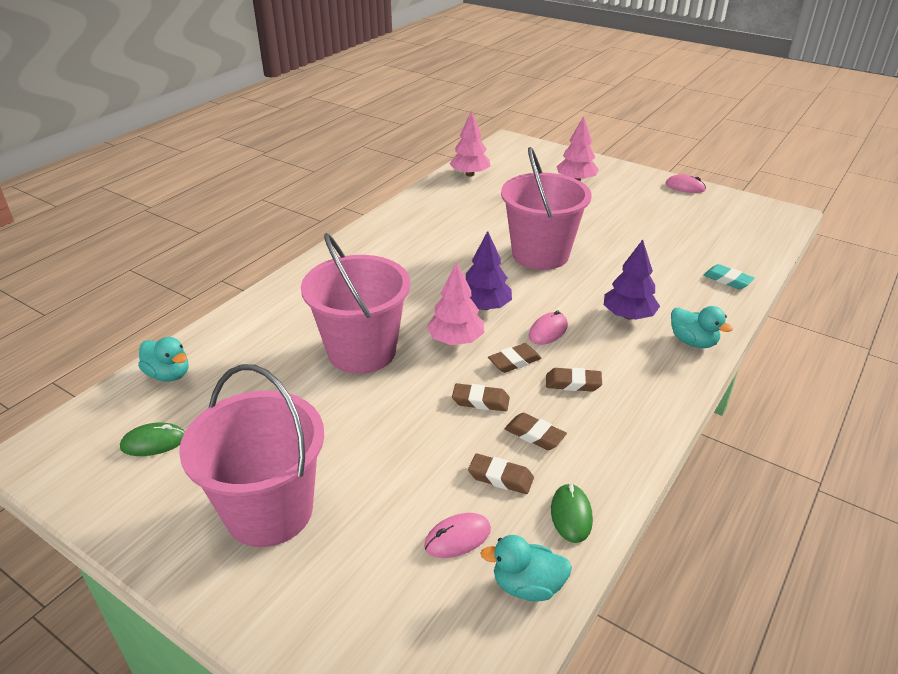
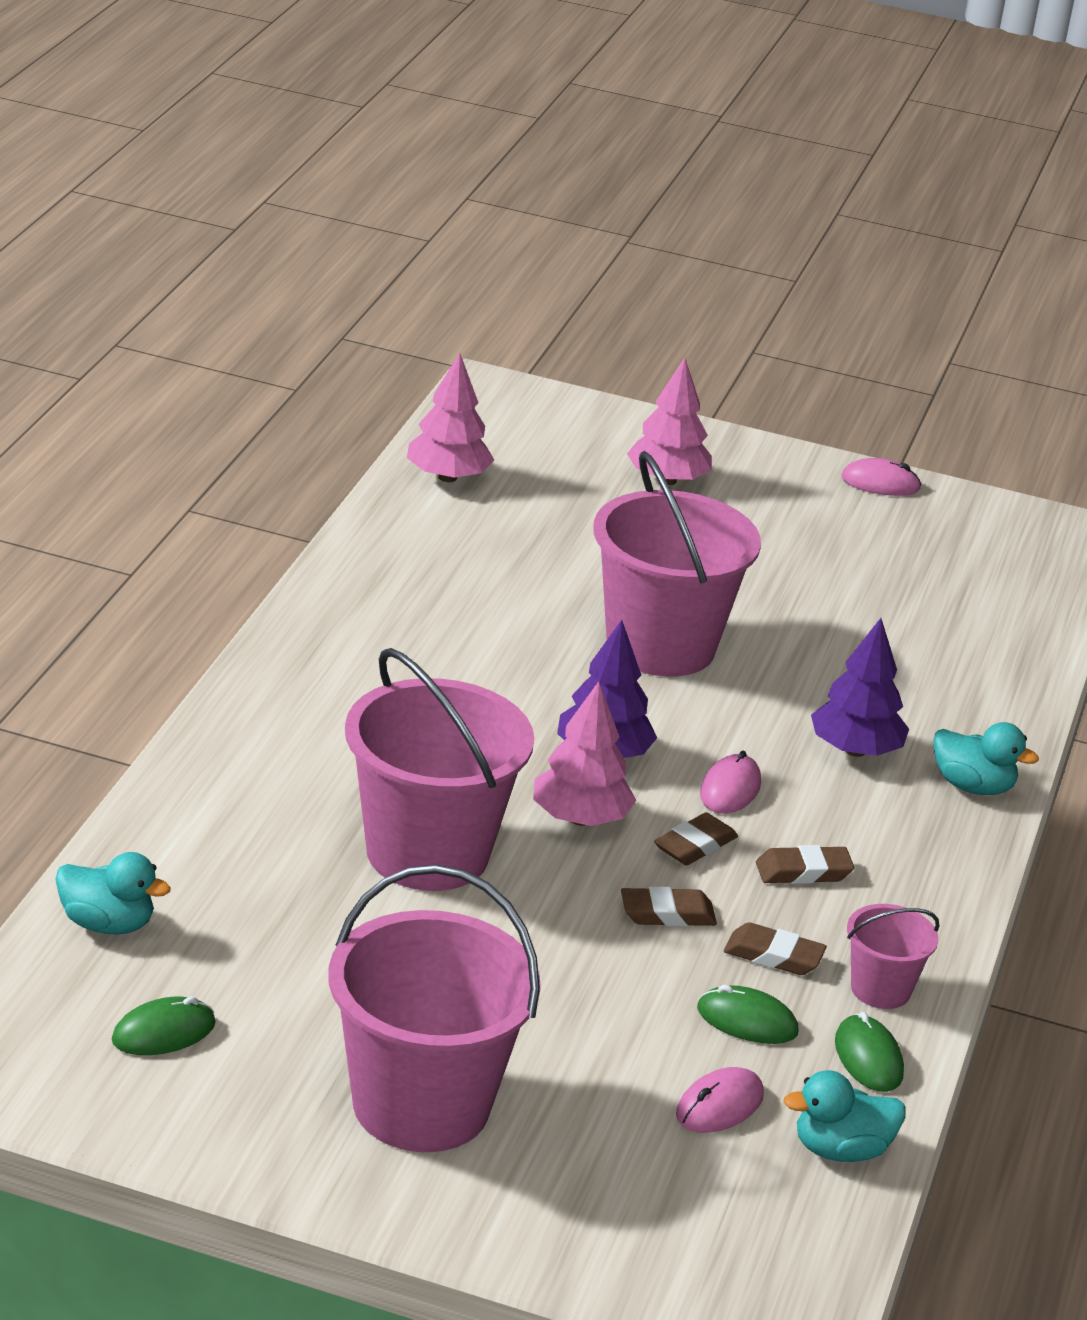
camera: 20 degrees left, 5 degrees down
brown eraser [468,454,534,494] -> green mouse [697,985,799,1044]
turquoise eraser [703,264,755,289] -> none
none -> pink bucket [847,904,940,1009]

